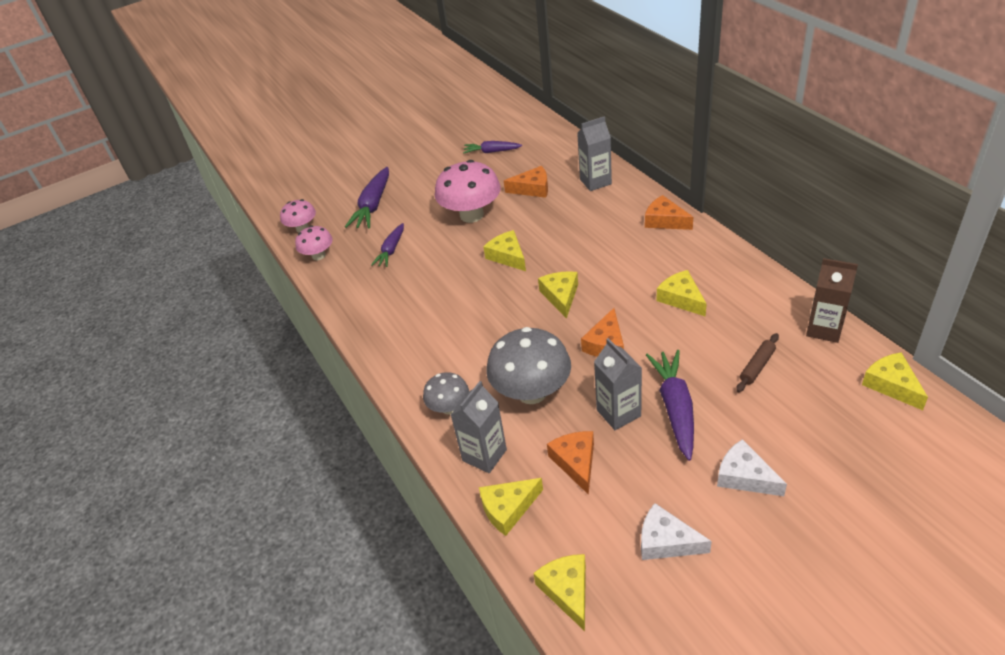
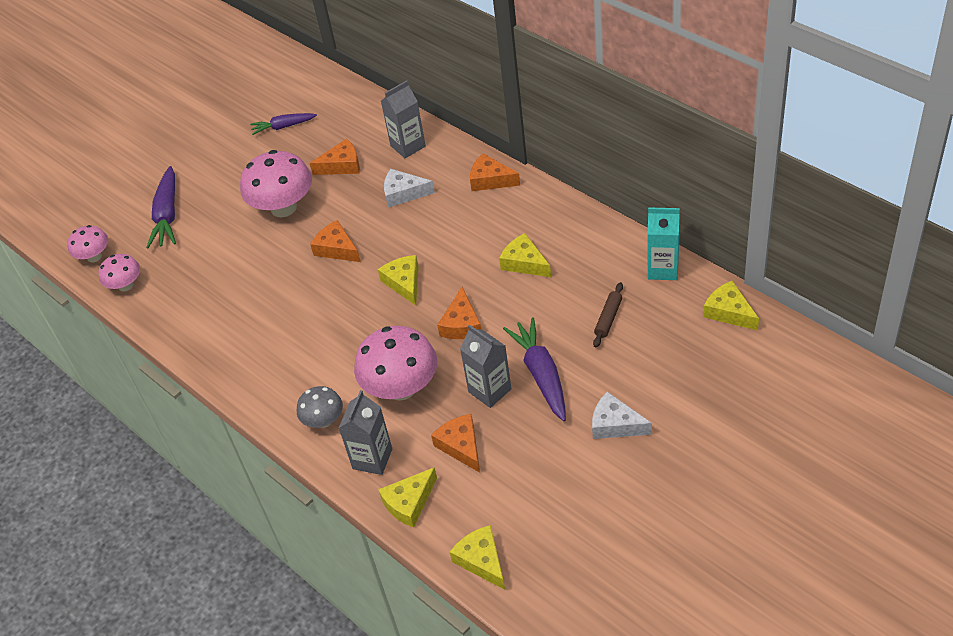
camera: 15 degrees left, 5 degrees up
purple carrot [371,223,404,267] -> none
yellow cheese [483,230,526,271] -> orange cheese [310,220,361,262]
grey mushroom [486,327,571,404] -> pink mushroom [354,326,437,401]
white cheese [641,503,712,560] -> white cheese moved to [384,169,435,208]
brown carton [806,258,858,343] -> turquoise carton [647,207,680,280]

